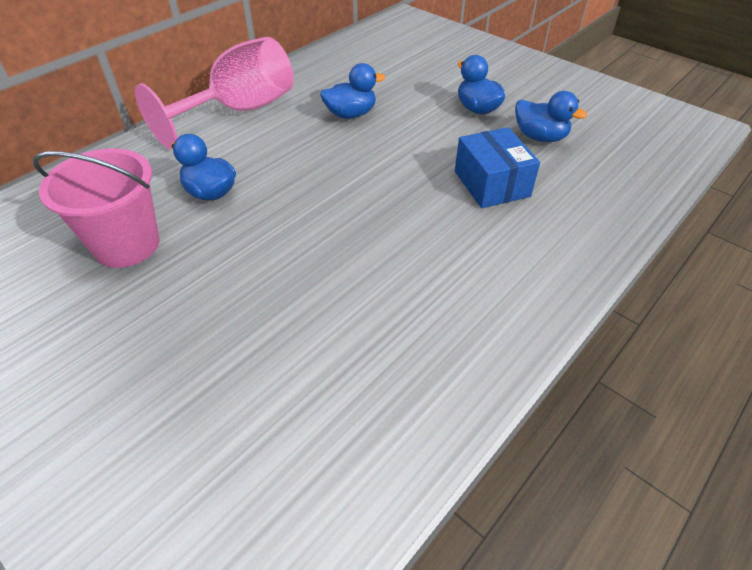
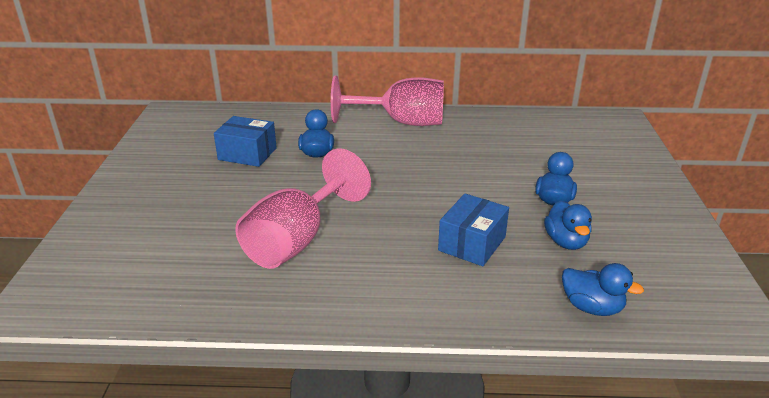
camera: 50 degrees right, 15 degrees down
pink bucket [33,148,159,268] -> blue box [214,116,277,167]
blue duck [320,63,385,119] -> blue duck moved to [562,263,644,316]
none -> pink goblet [235,148,371,269]

